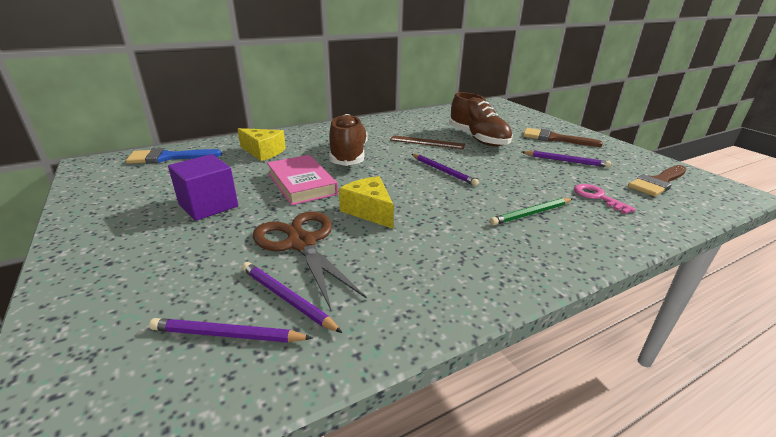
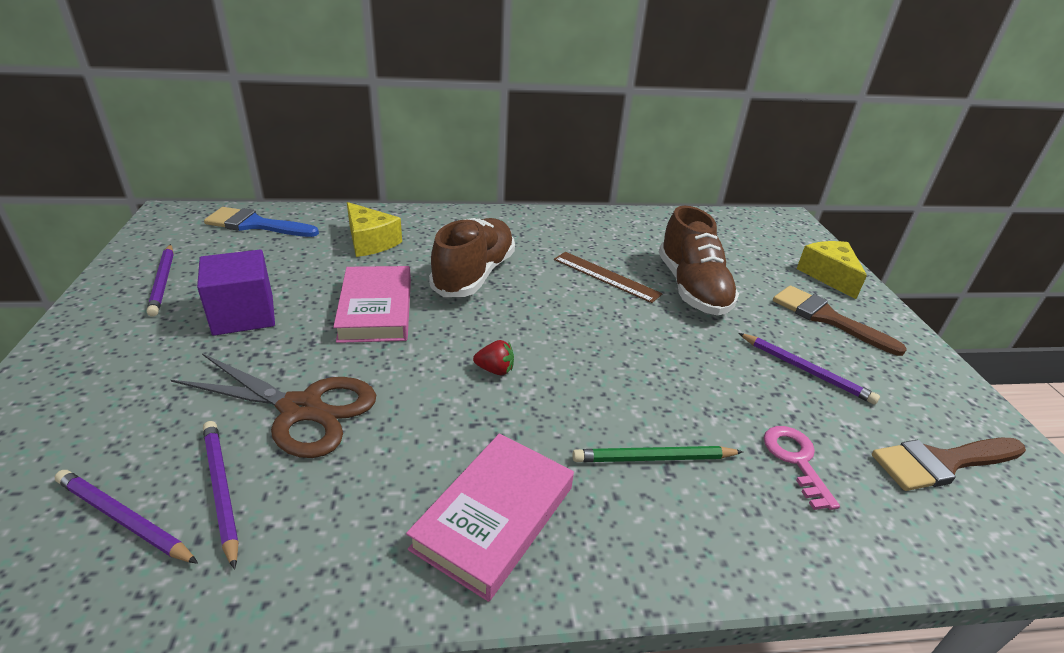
camera: 20 degrees right, 5 degrees up
brown scissors [253,211,367,310] -> brown scissors turned 120 degrees clockwise [171,353,376,458]
yellow cheese [339,176,394,229] -> yellow cheese moved to [797,241,867,299]
purple pencil [411,154,479,186] -> purple pencil moved to [147,244,174,317]
none -> pink book [406,433,574,602]
none -> red strawberry [473,340,514,375]

